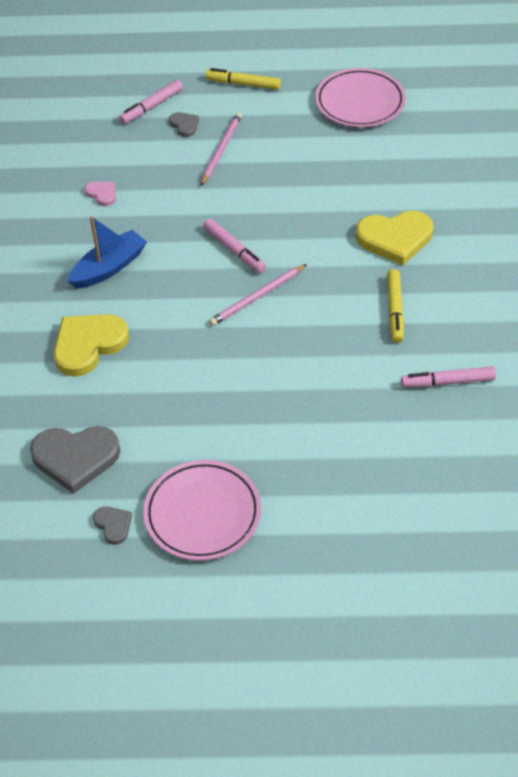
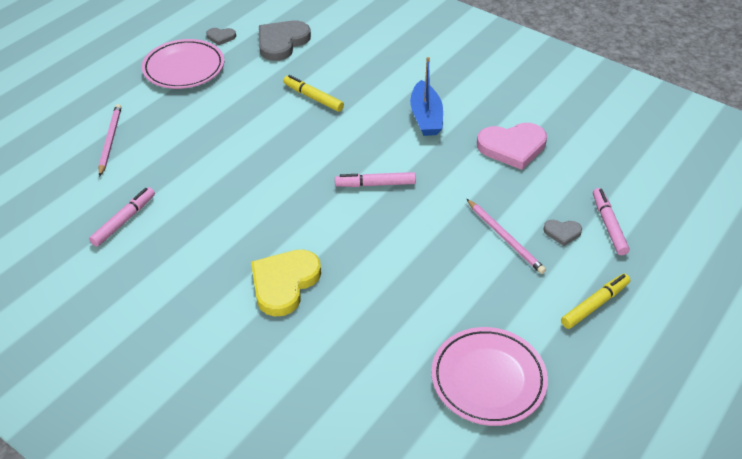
camera: 125 degrees right, 5 degrees down
yellow heart [54,314,129,377] -> none
pink heart [84,181,116,206] -> pink heart [477,123,547,170], size x2.06
pink pencil [209,264,307,326] -> pink pencil moved to [99,104,122,177]
yellow marker [387,269,404,343] -> yellow marker moved to [283,75,344,112]

